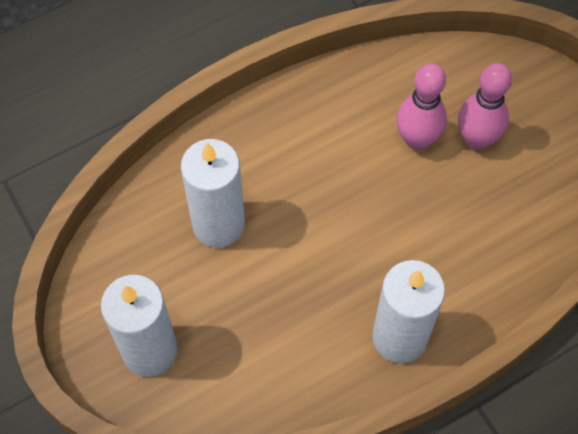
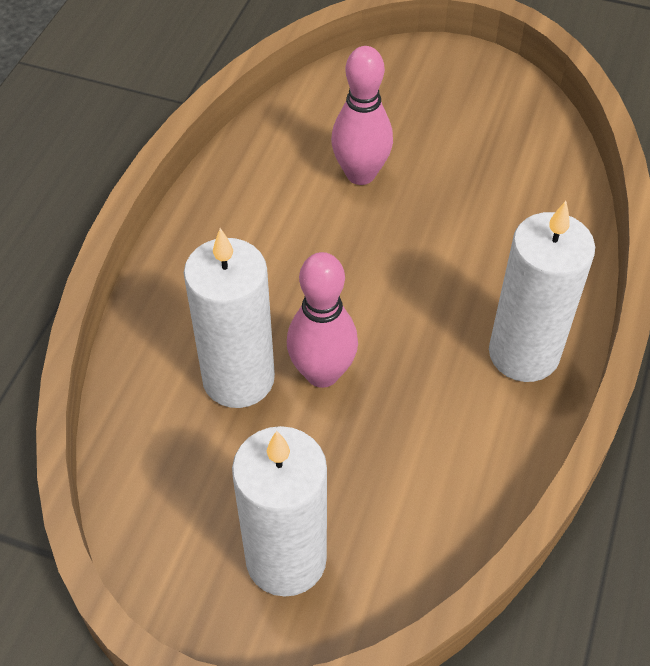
camera: 40 degrees left, 10 degrees down
pink bowling pin [458,63,512,150] -> pink bowling pin moved to [287,252,358,388]

